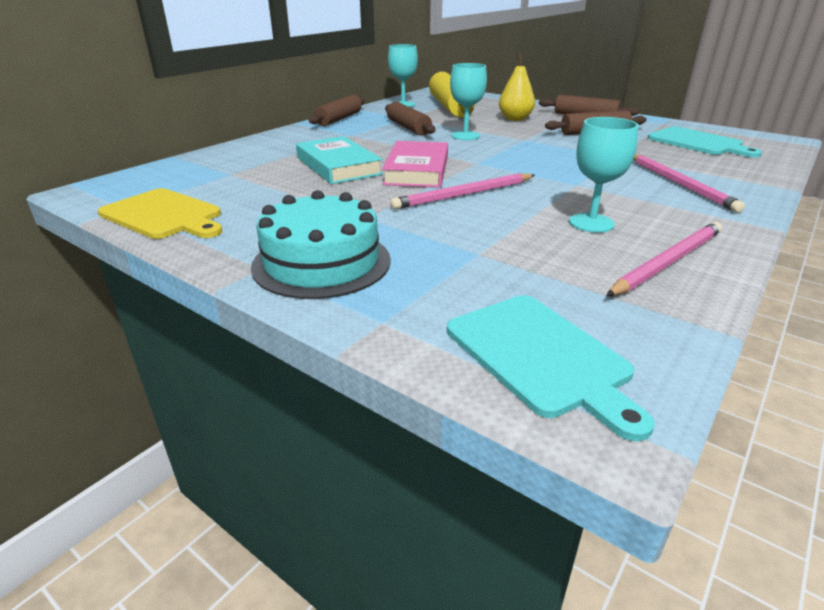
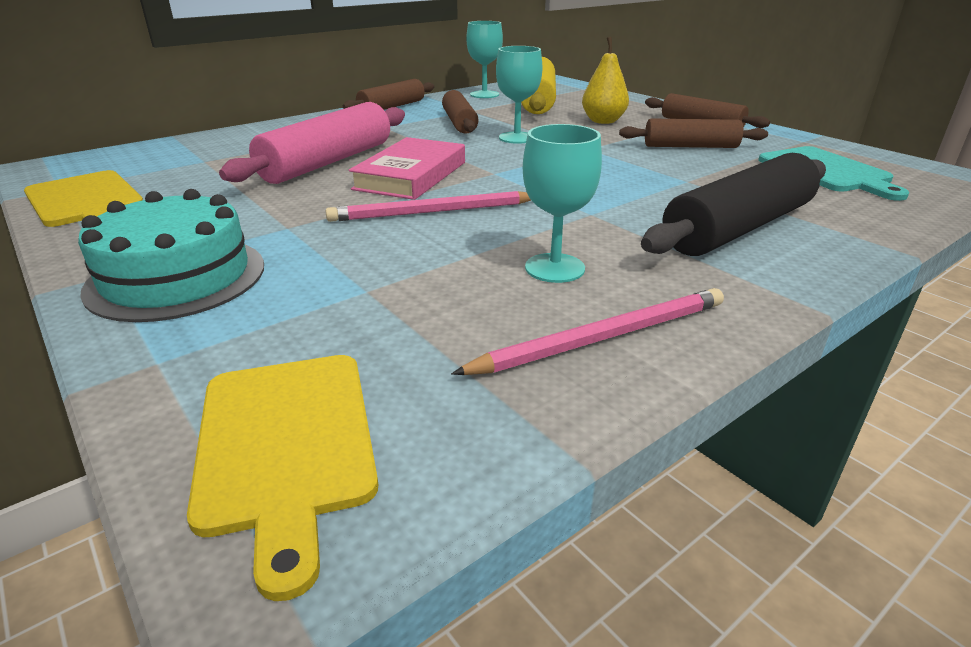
camera: 15 degrees right, 0 degrees up
turquoise book [296,136,383,184] -> pink rolling pin [219,102,405,184]
turquoise cutting board [447,295,655,441] -> yellow cutting board [187,355,378,601]
pink pencil [633,154,745,213] -> black rolling pin [641,153,826,256]

